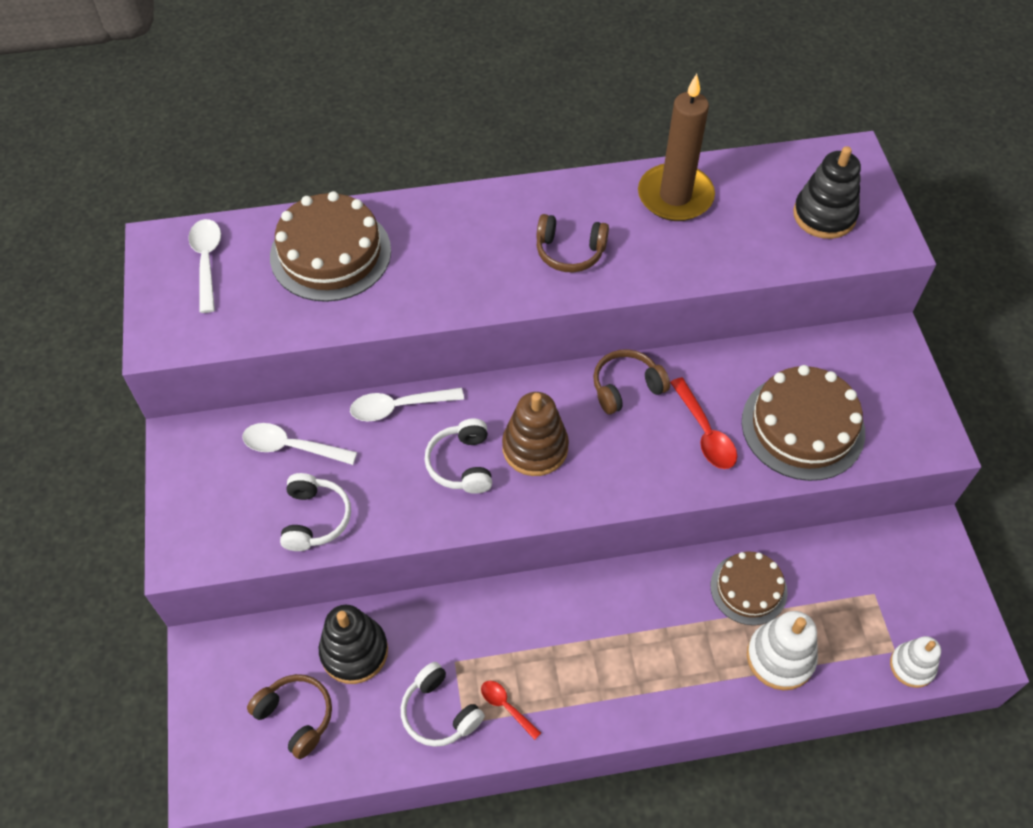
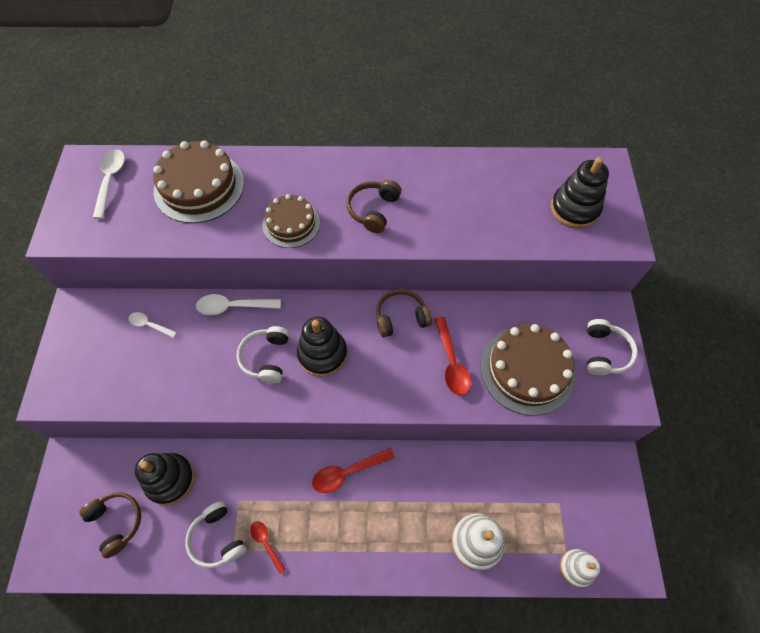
camera: 10 degrees right, 5 degrees up
white spoon [242,423,357,465] -> white spoon [129,312,177,338], size x0.62
white headphones [280,473,351,551] -> white headphones moved to [587,319,638,375]
brown stacking toy [502,392,569,476] -> black stacking toy [297,317,347,377]
brown headphones [536,214,609,272] -> brown headphones turned 90 degrees clockwise [347,180,401,233]
brown candle [638,74,715,221] -> none
brown cake [710,551,788,625] -> brown cake moved to [262,194,320,248]
none -> red spoon [312,448,395,493]

